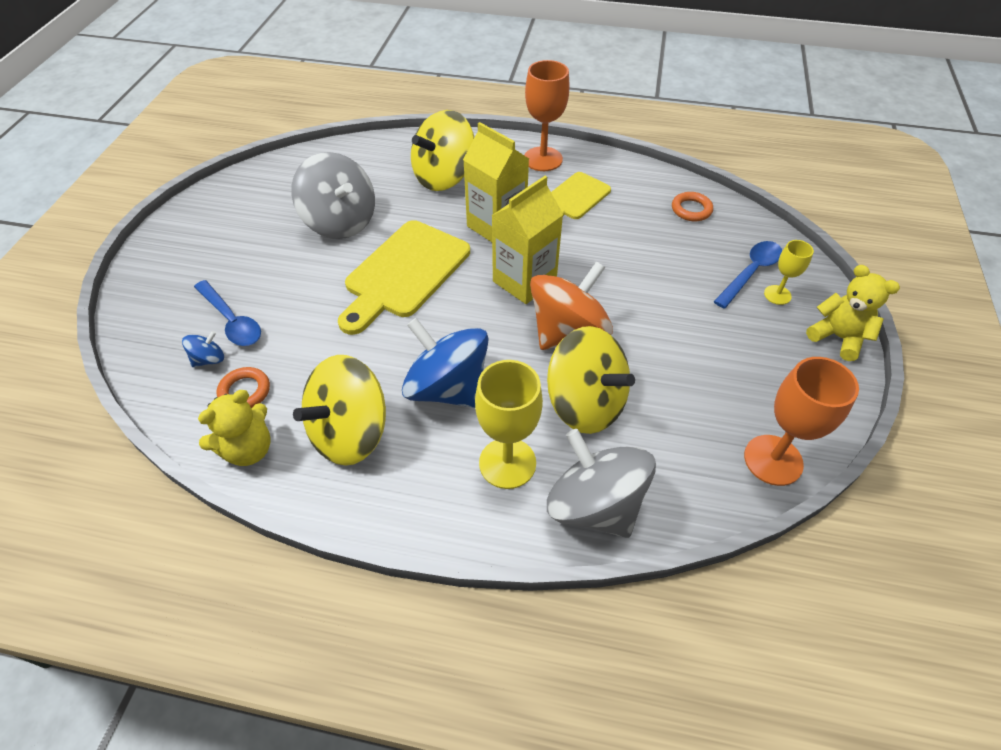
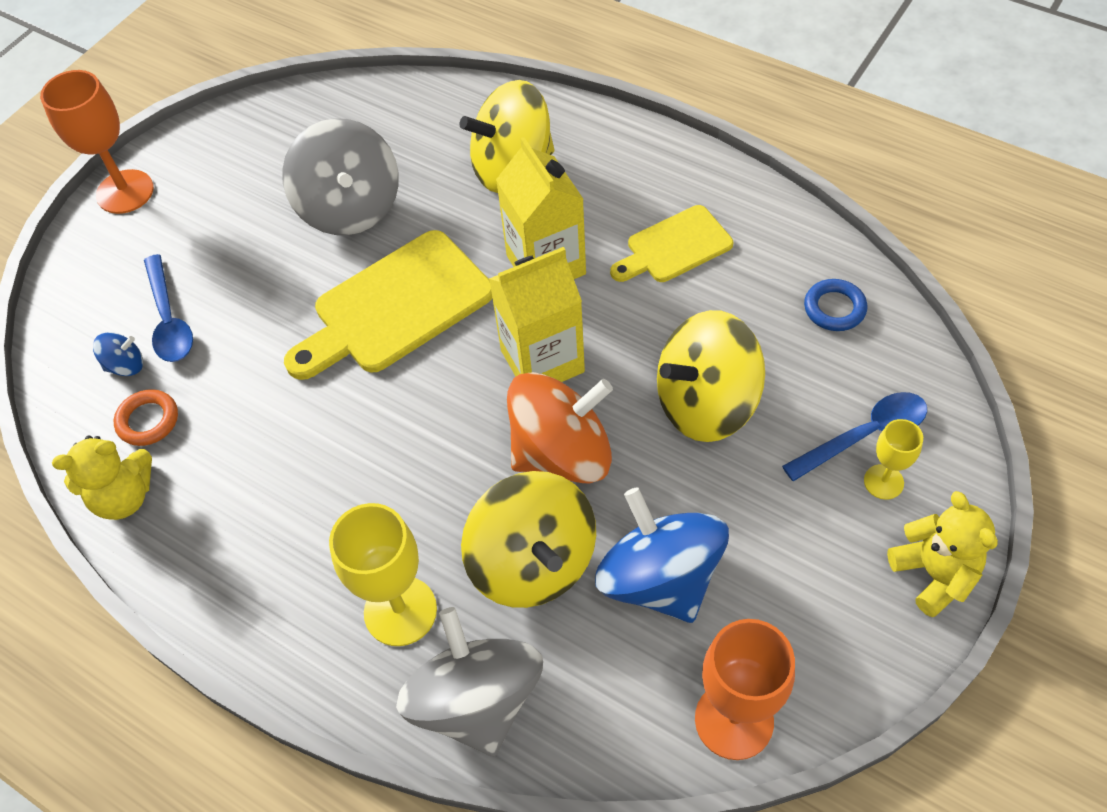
camera: 25 degrees right, 5 degrees up
yellow spinning top [293,355,386,466] -> yellow spinning top moved to [657,310,765,442]
blue spinning top [402,318,489,408] -> blue spinning top moved to [595,487,729,623]
orange goblet [524,60,570,171] -> orange goblet moved to [40,70,154,214]
orange ring [672,192,713,221] -> blue ring [804,279,867,331]

